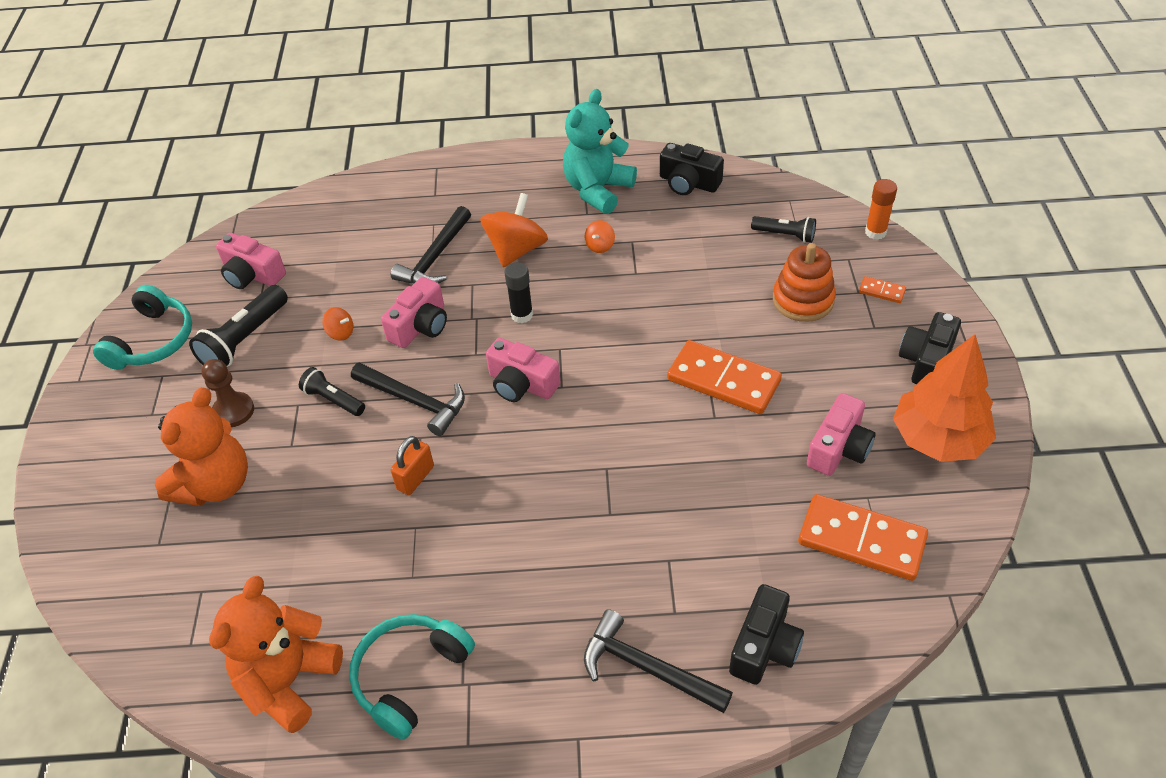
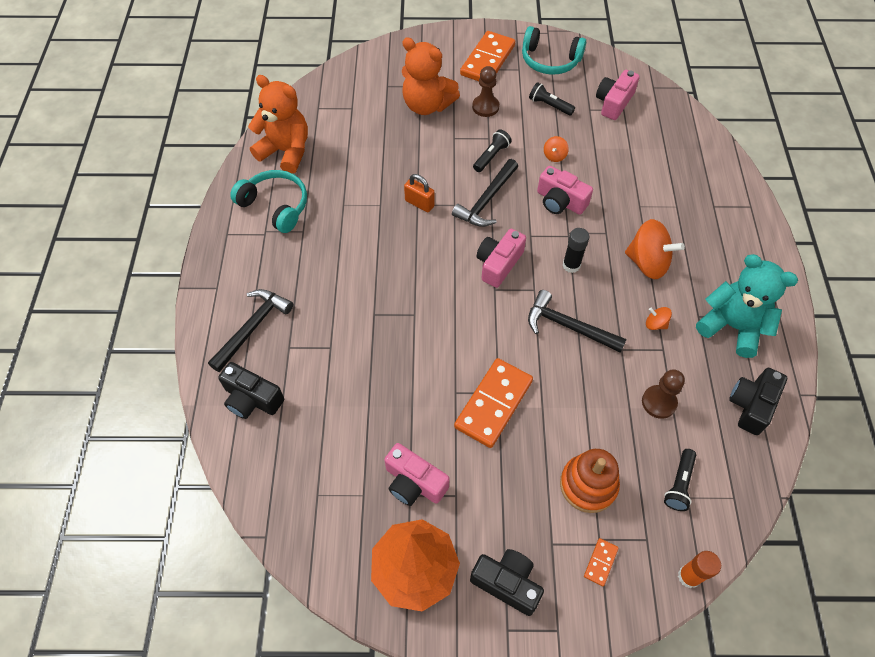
camera: 90 degrees right, 10 degrees up
black flashlight [189,285,288,367] -> black flashlight [529,82,575,116], size x0.61
black hammer [391,206,471,284] -> black hammer moved to [528,290,627,353]
orange domino [798,494,928,581] -> orange domino moved to [460,31,515,81]
none -> brown pawn [642,369,685,419]

